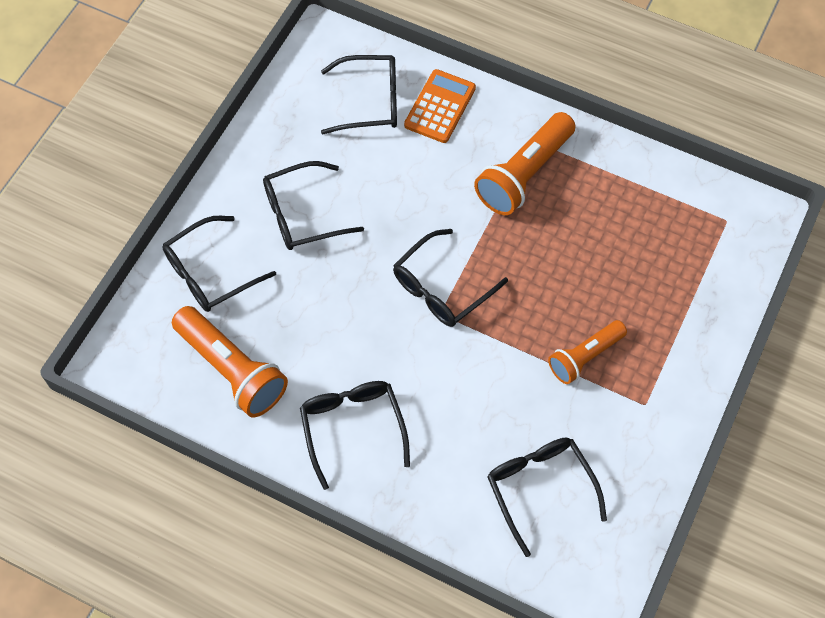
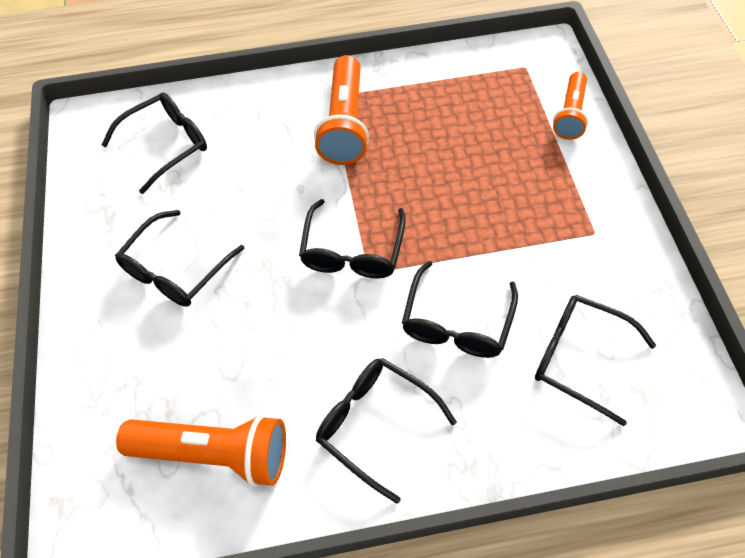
camera: 35 degrees left, 5 degrees down
black glasses [162,216,276,312] -> black glasses moved to [402,261,518,358]
orange calculator [404,69,476,143] -> none
orange flashlight [548,320,627,384] -> orange flashlight moved to [553,72,588,140]

